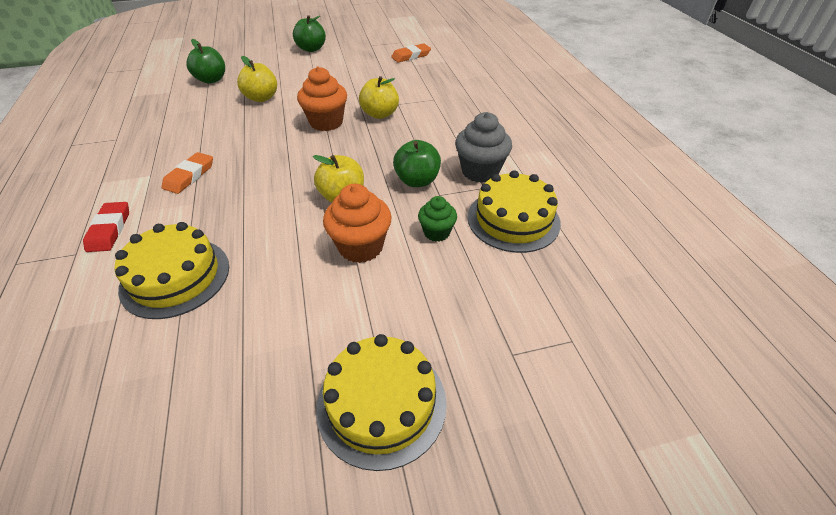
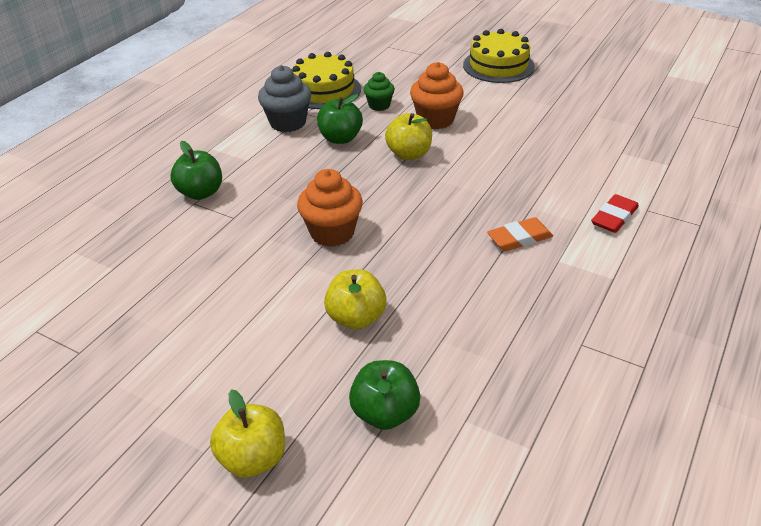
camera: 135 degrees left, 5 degrees down
yellow cake [115,222,229,319] -> none
green apple [293,15,326,52] -> green apple moved to [170,141,222,200]
yellow apple [359,76,399,119] -> yellow apple moved to [210,389,285,478]
orange eraser [391,43,431,63] -> none

